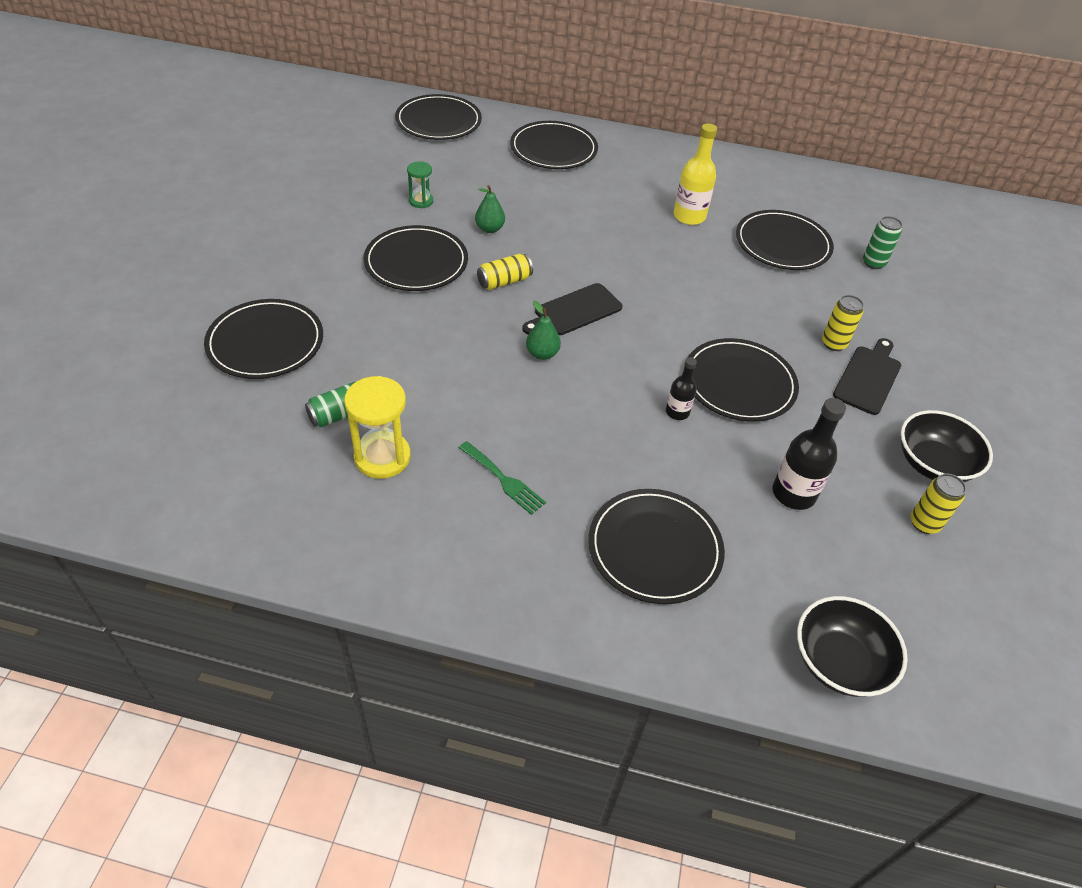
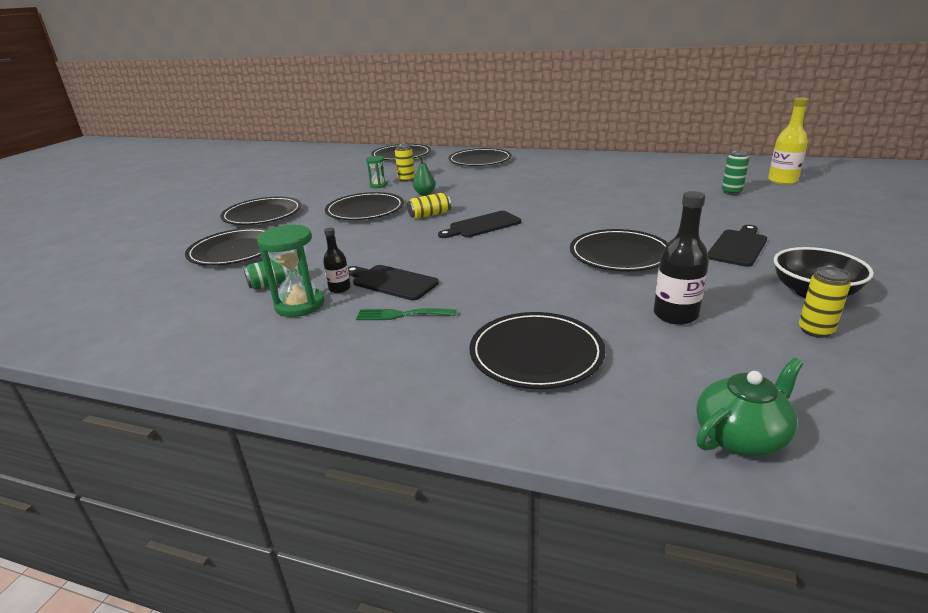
camera: 10 degrees right, 20 degrees down
yellow hourglass [344,376,411,479] -> green hourglass [257,224,324,317]
green fork [459,441,546,515] -> green fork turned 135 degrees clockwise [356,308,457,320]
green pear [526,301,561,360] -> none
black bottle [666,357,697,420] -> black bottle moved to [323,227,351,293]
yellow bottle [674,123,717,225] -> yellow bottle moved to [768,97,809,185]
black plate [736,210,834,270] -> black plate moved to [220,197,302,225]
black bowl [797,596,908,697] -> green teapot [696,358,803,456]
yellow can [822,295,864,351] -> yellow can moved to [395,144,415,182]
none -> black cutting board [348,265,439,301]

